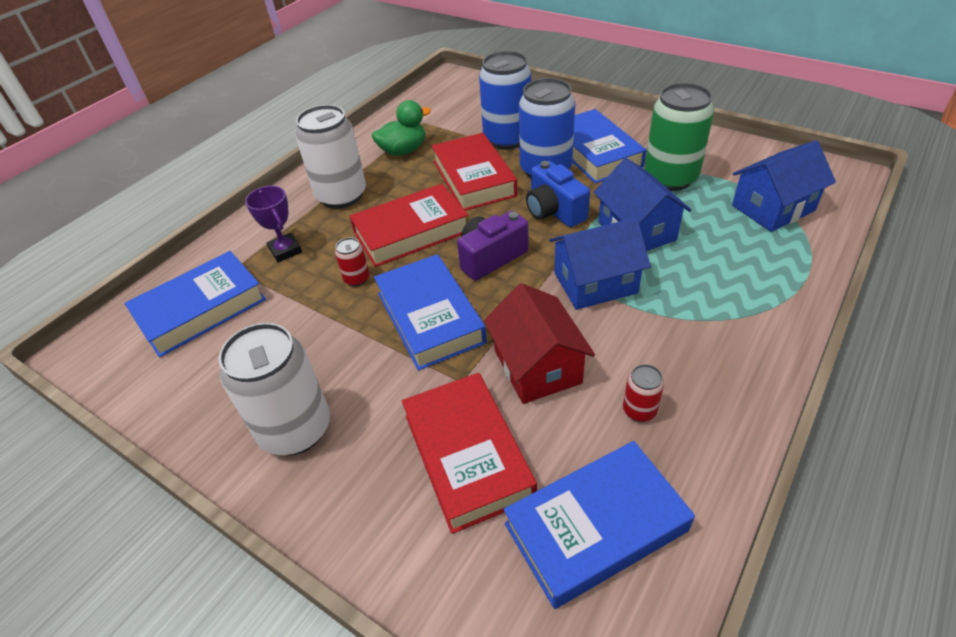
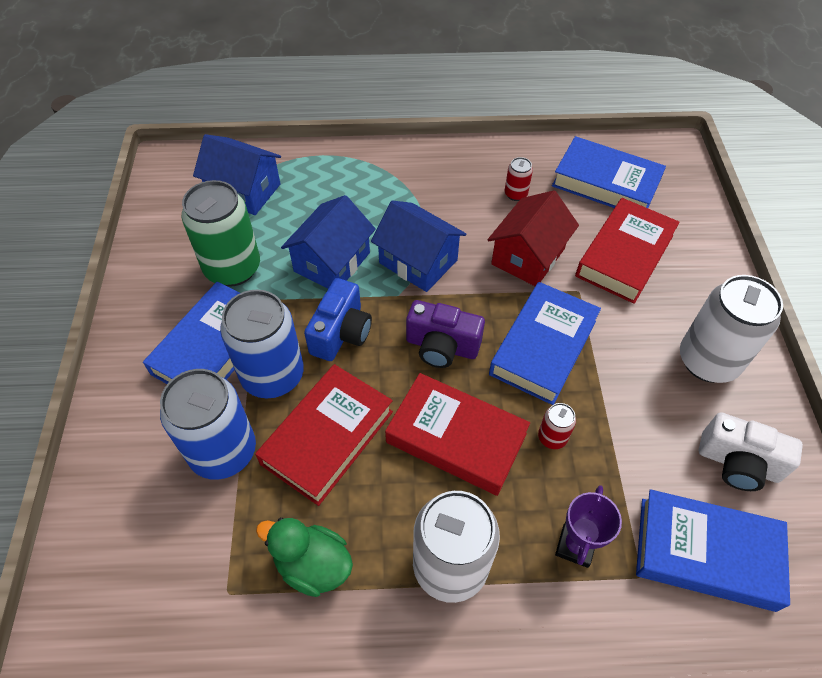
camera: 130 degrees left, 10 degrees up
none -> white camera [699,412,803,491]

